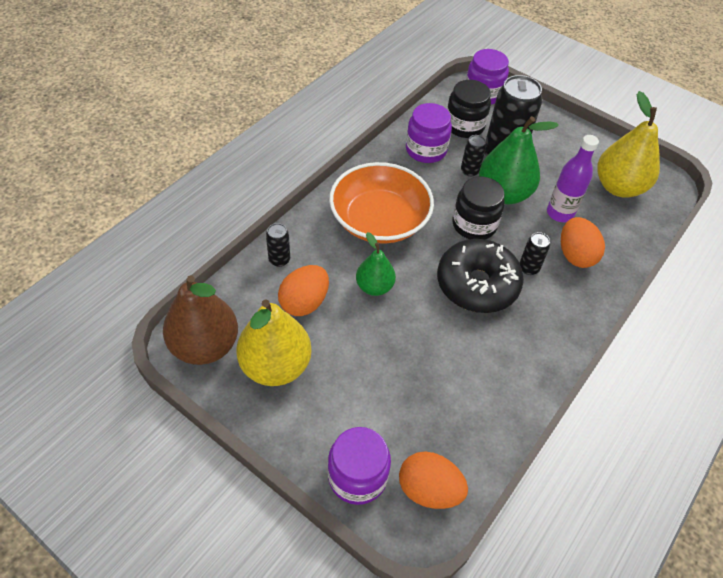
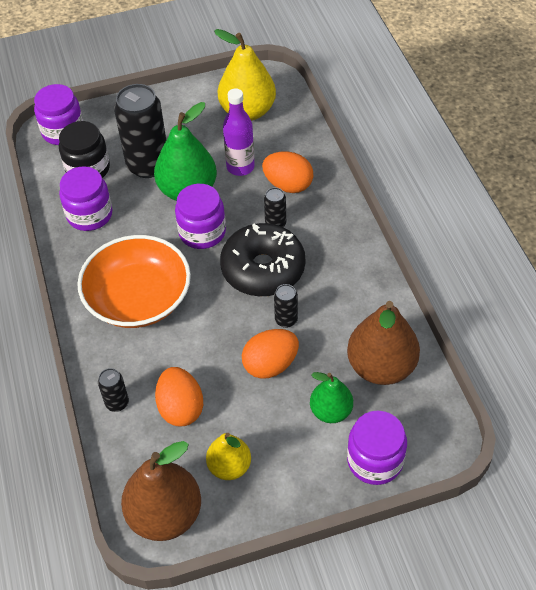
camera: 50 degrees left, 0 degrees up
yellow pear [236,299,312,386] -> yellow pear [206,432,251,480], size x0.59
green pear [356,232,396,296] -> green pear moved to [310,372,353,423]
orange egg [399,451,468,509] -> orange egg moved to [242,329,299,379]
black jar [452,177,505,239] -> purple jar [175,184,226,249]
black can [461,135,486,177] -> black can moved to [274,284,298,328]
none -> brown pear [347,301,420,385]

